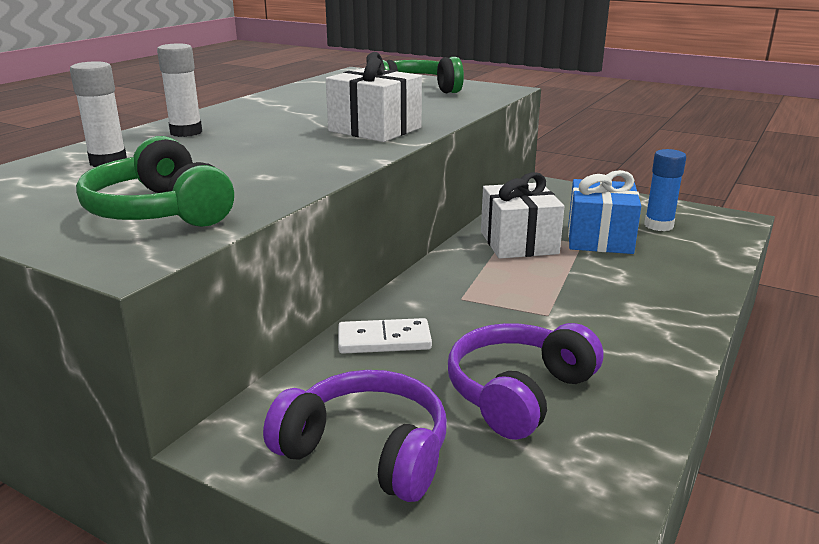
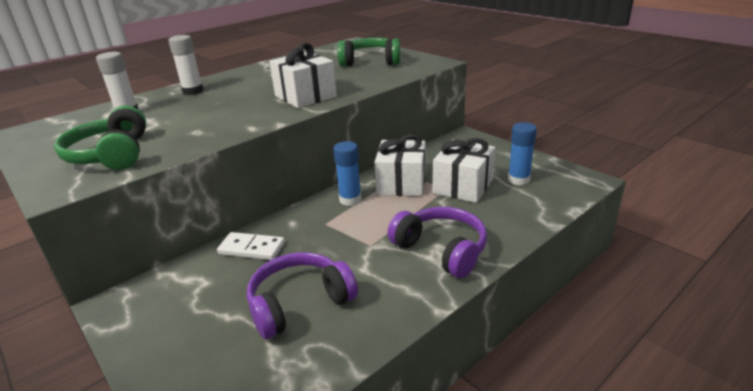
camera: 20 degrees right, 5 degrees up
purple headphones [263,370,447,502] -> purple headphones moved to [388,207,487,278]
blue gift [568,170,641,254] -> white gift [433,138,495,203]
none -> blue glue stick [333,141,362,206]

